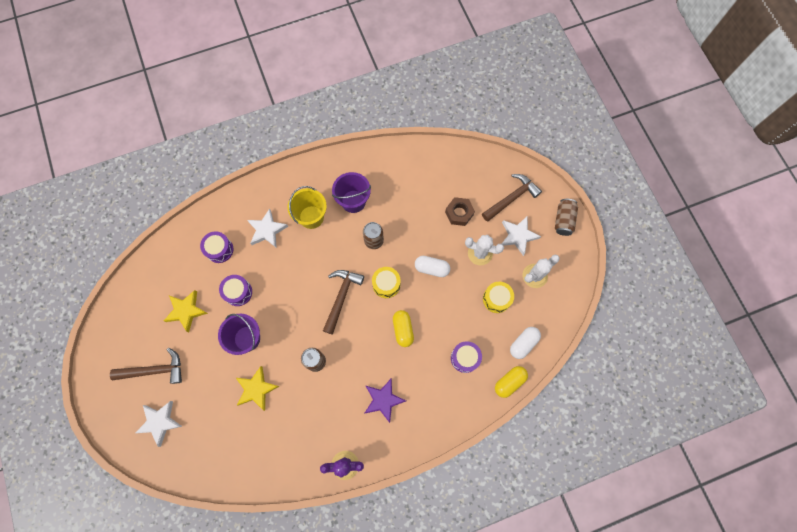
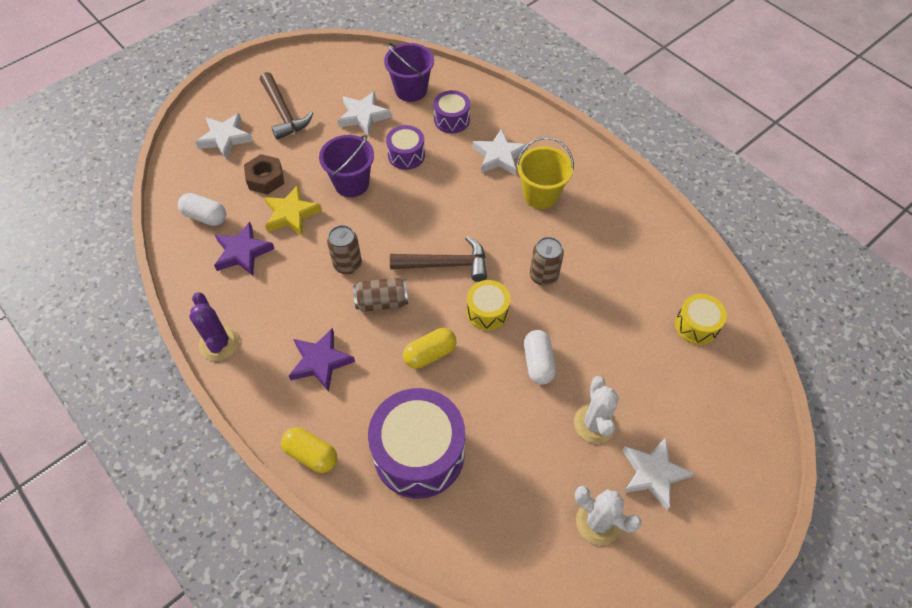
camera: 70 degrees right, 15 degrees down
yellow star [164,290,208,333] -> white star [338,91,391,136]
purple bucket [332,172,371,213] -> purple bucket moved to [384,43,434,102]
brown nut [445,197,475,226] -> brown nut moved to [244,154,284,194]
purple drum [451,341,482,373] -> purple drum [368,388,465,498], size x1.93
brown hammer [482,174,542,222] -> none
yellow drum [483,282,514,313] -> yellow drum moved to [675,294,727,345]
yellow capsule [495,366,528,398] -> yellow capsule moved to [281,427,337,473]
white capsule [510,327,541,359] -> white capsule moved to [178,193,226,226]
brown can [555,199,578,236] -> brown can moved to [353,278,408,312]
none -> purple star [214,222,275,276]

